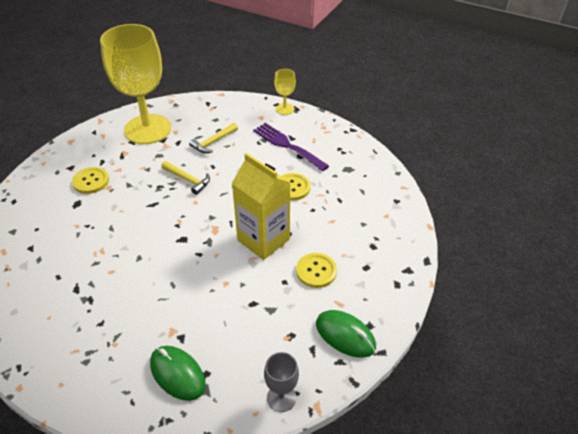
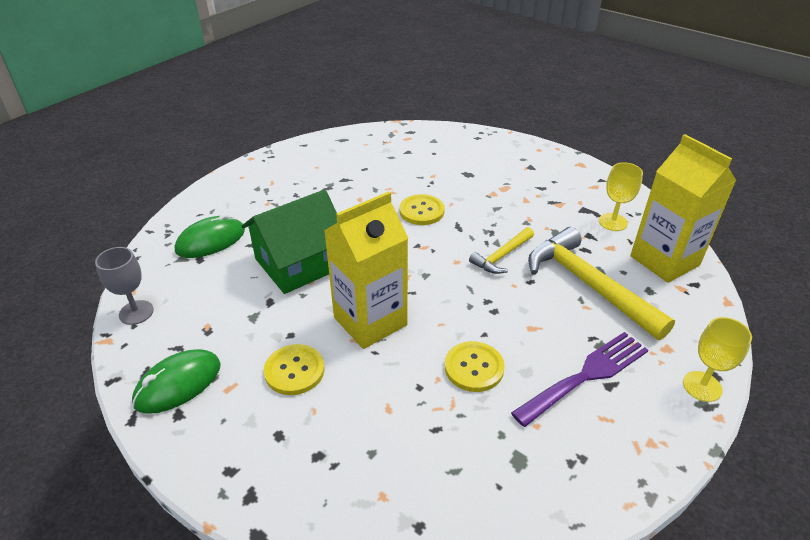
camera: 100 degrees right, 5 degrees down
yellow button [72,167,109,194] -> yellow button moved to [399,194,445,225]
yellow goblet [100,24,171,144] -> yellow goblet [599,162,643,231], size x0.42
yellow hammer [189,123,238,153] -> yellow hammer [528,227,675,340], size x1.90
none -> green house [242,190,337,294]
none -> yellow carton [630,134,736,283]

